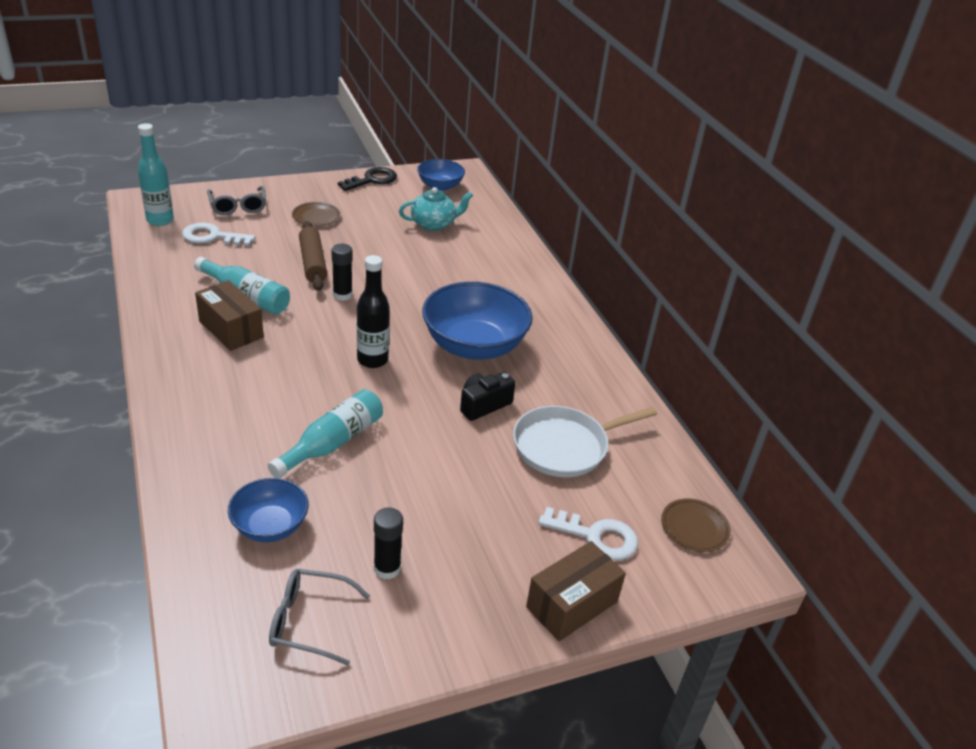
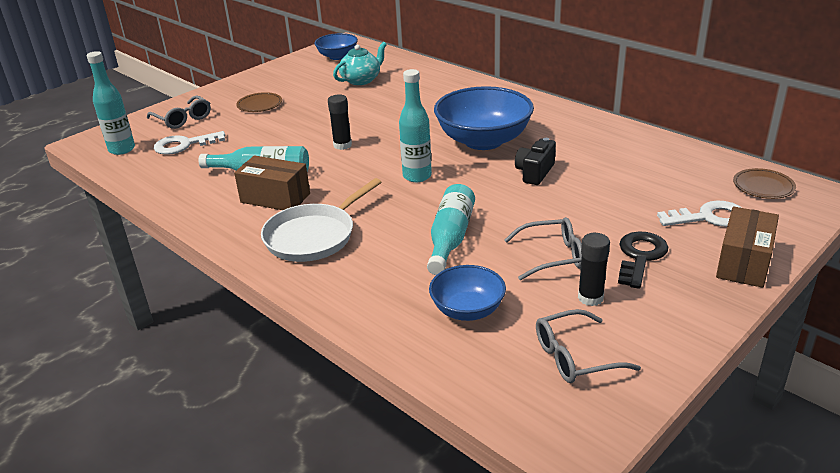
camera: 20 degrees left, 5 degrees down
brown rolling pin [299,221,327,291] -> none
black key [338,167,397,191] -> black key moved to [618,232,668,289]
black bottle [357,255,390,368] -> turquoise bottle [399,69,432,182]
white pan [513,406,657,477] -> white pan moved to [261,178,381,262]
none -> grey glasses [504,217,582,280]

